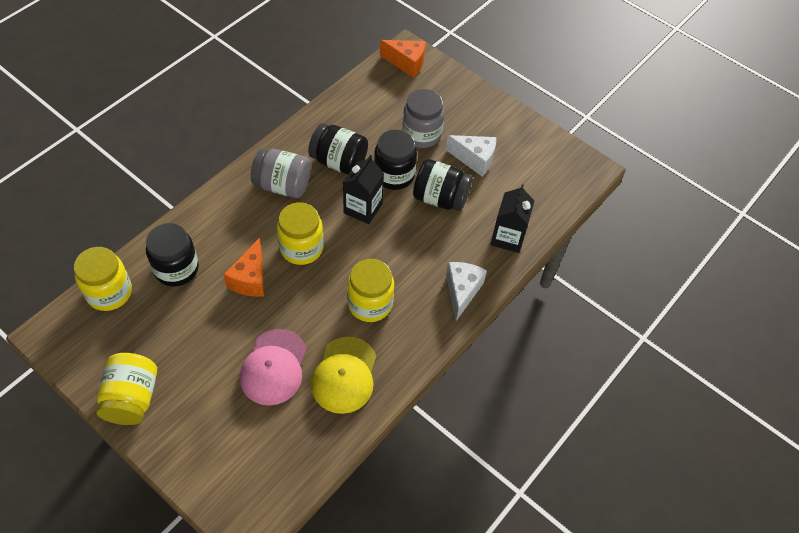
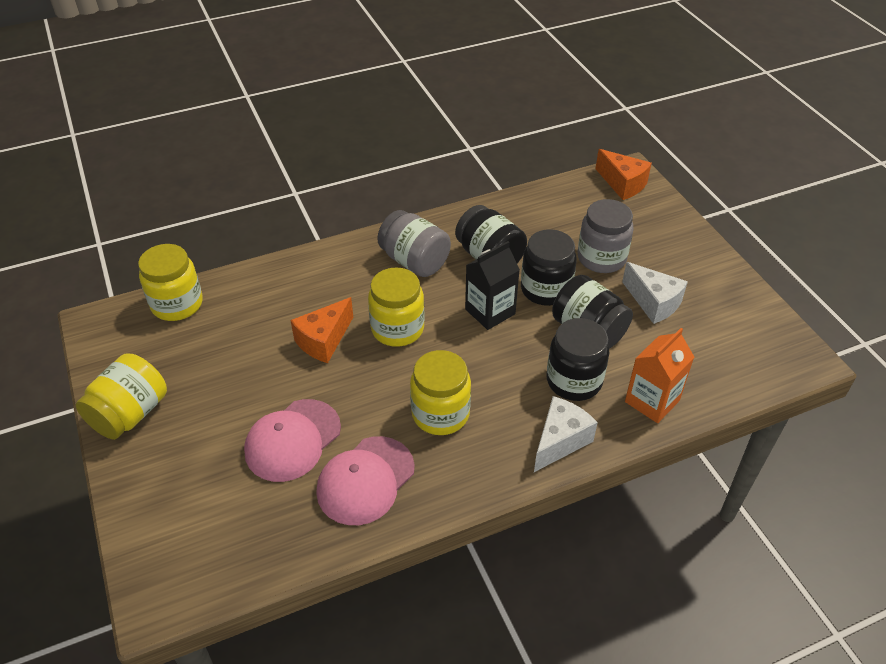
camera: 30 degrees right, 10 degrees down
black jar [146,223,199,287] -> black jar moved to [546,318,609,401]
yellow cap [311,337,376,414] -> pink cap [316,436,415,525]
black carton [491,184,535,253] -> orange carton [625,328,694,423]

